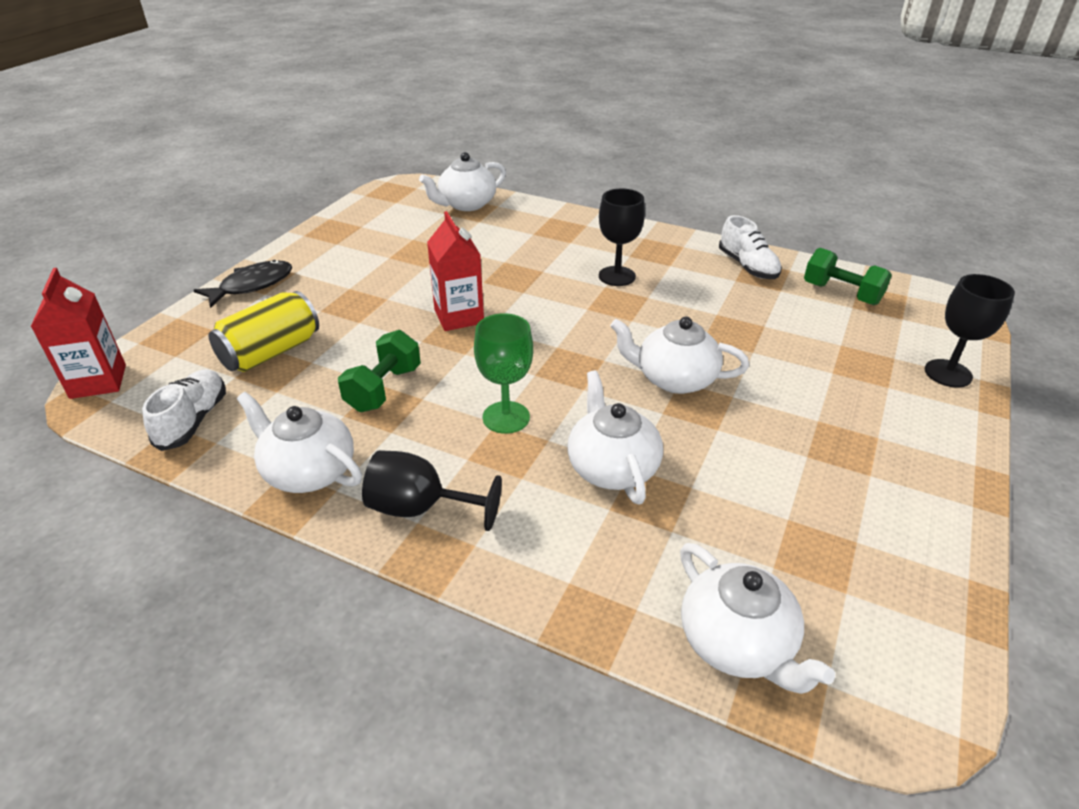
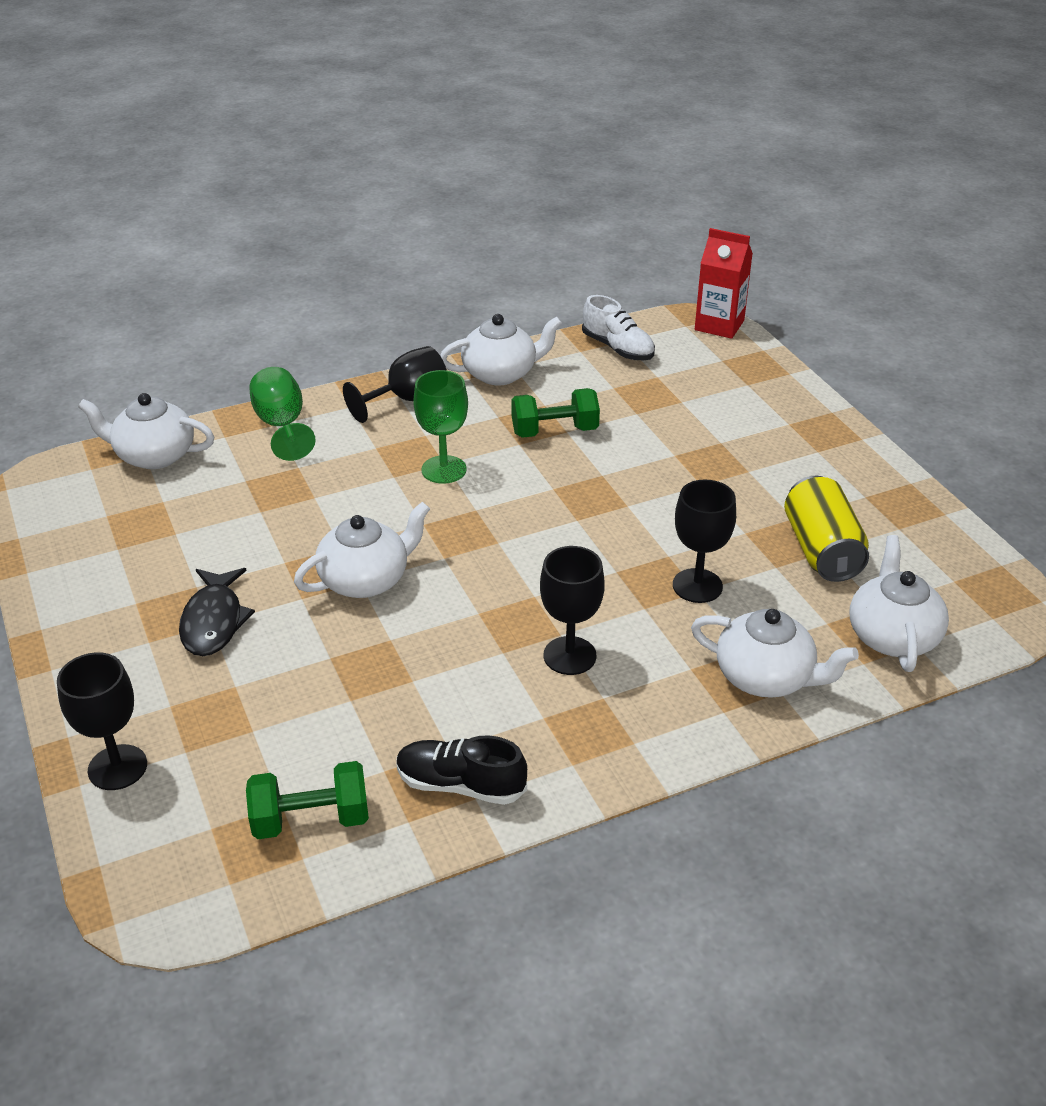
camera: 130 degrees right, 0 degrees up
black fish [194,260,292,308] -> black fish moved to [179,568,255,656]
yellow can [209,291,319,372] -> yellow can moved to [784,476,869,582]
green dumbbell [338,330,421,412] -> green dumbbell turned 75 degrees counterclockwise [511,388,600,438]
red carton [427,211,484,331] -> none
white teapot [567,370,663,504] -> white teapot moved to [691,609,859,698]
white shoe [719,215,782,279] -> black shoe [397,735,527,805]
none -> green goblet [249,367,316,461]
none -> black goblet [673,479,736,603]

